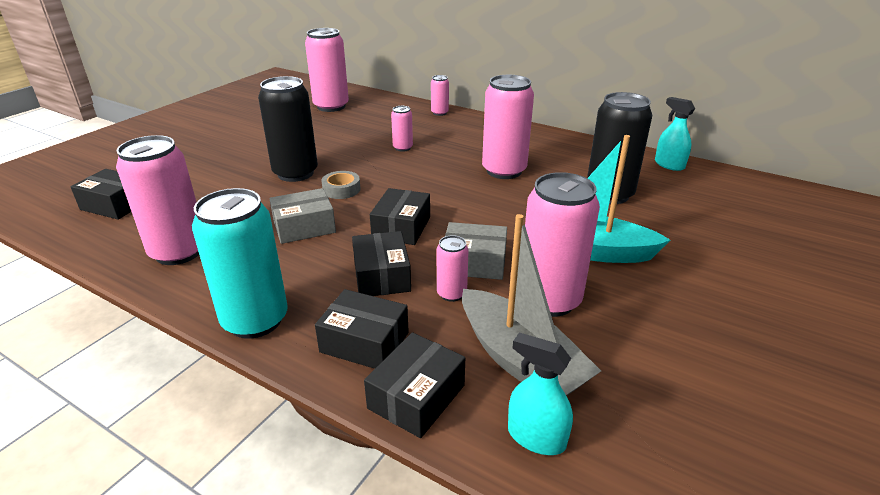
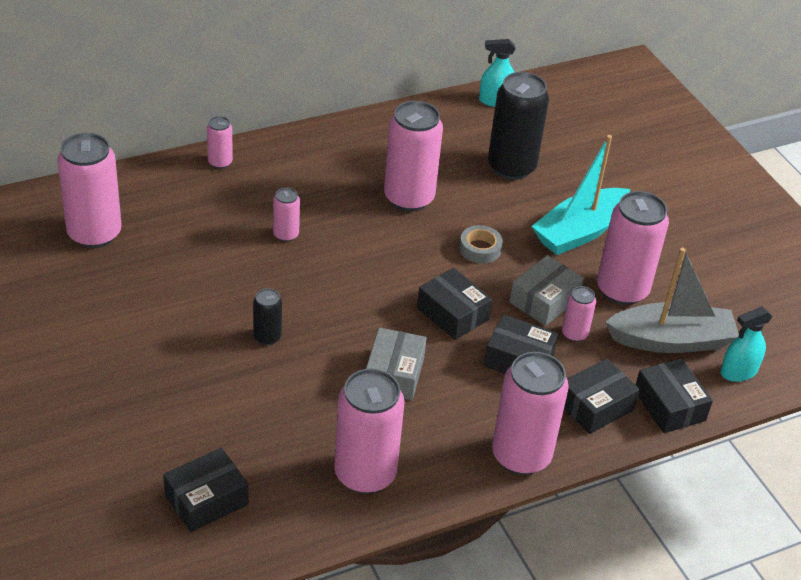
camera: 60 degrees left, 10 degrees up
turquoise can [192,188,288,339] -> pink can [492,352,569,475]
black can [258,76,318,182] -> black can [253,288,282,345], size x0.49
grey tape [321,171,361,199] -> grey tape moved to [459,225,503,264]

